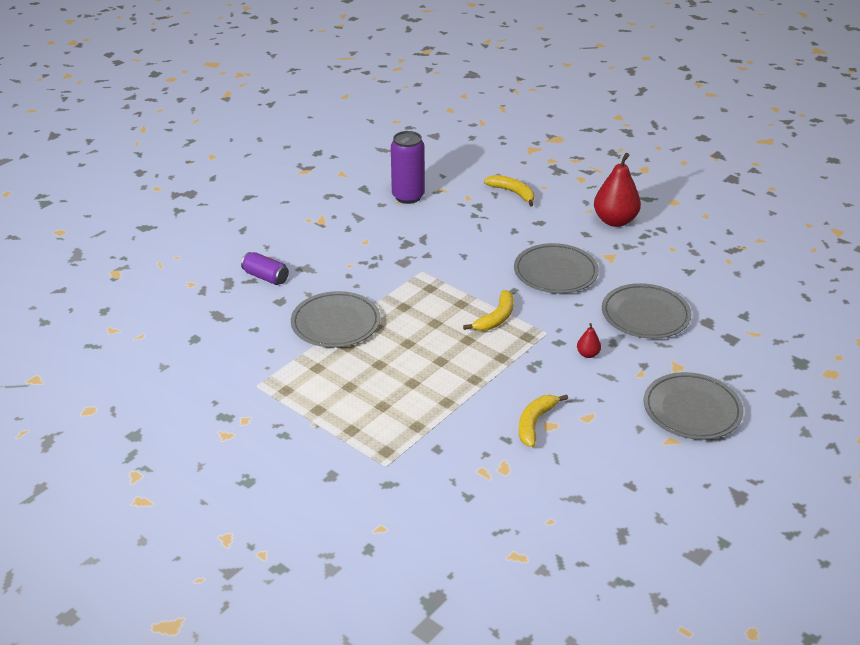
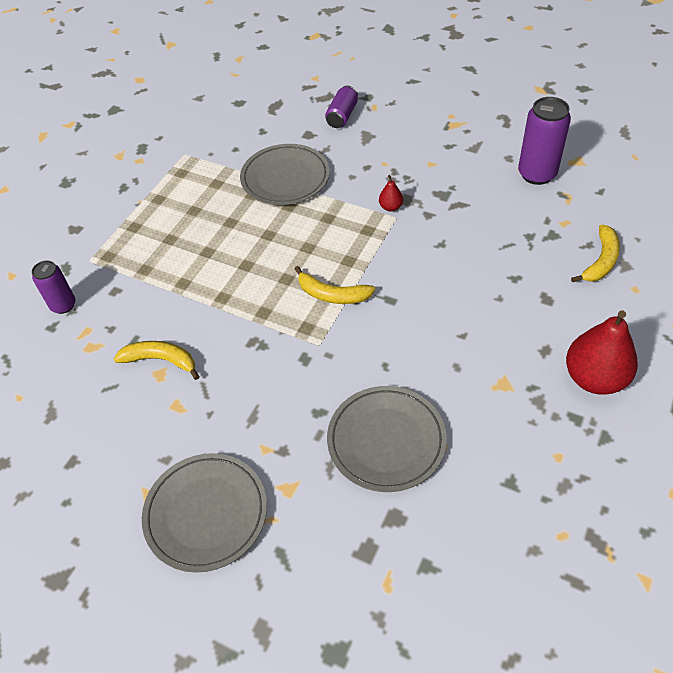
camera: 80 degrees right, 15 degrees up
grey plate [514,243,599,293] -> none
red pear [577,323,601,358] -> red pear moved to [379,175,403,212]
none -> purple can [32,260,75,314]

